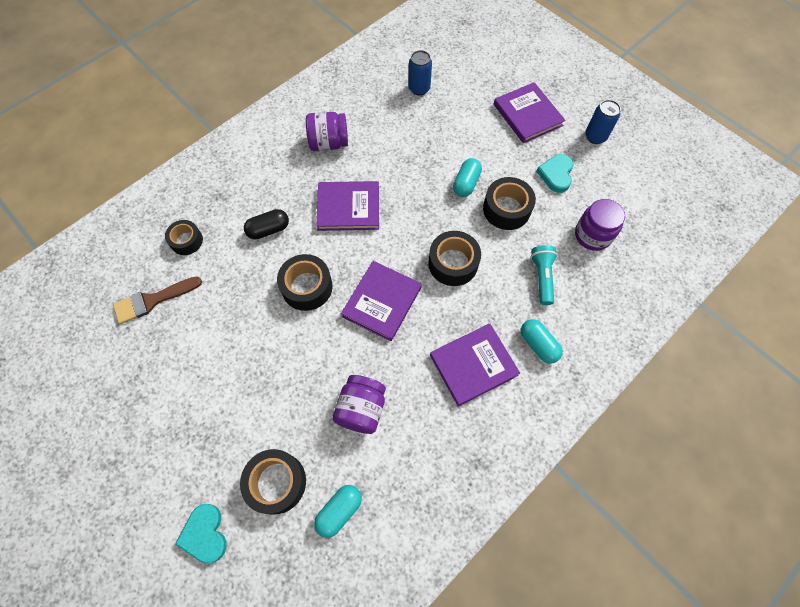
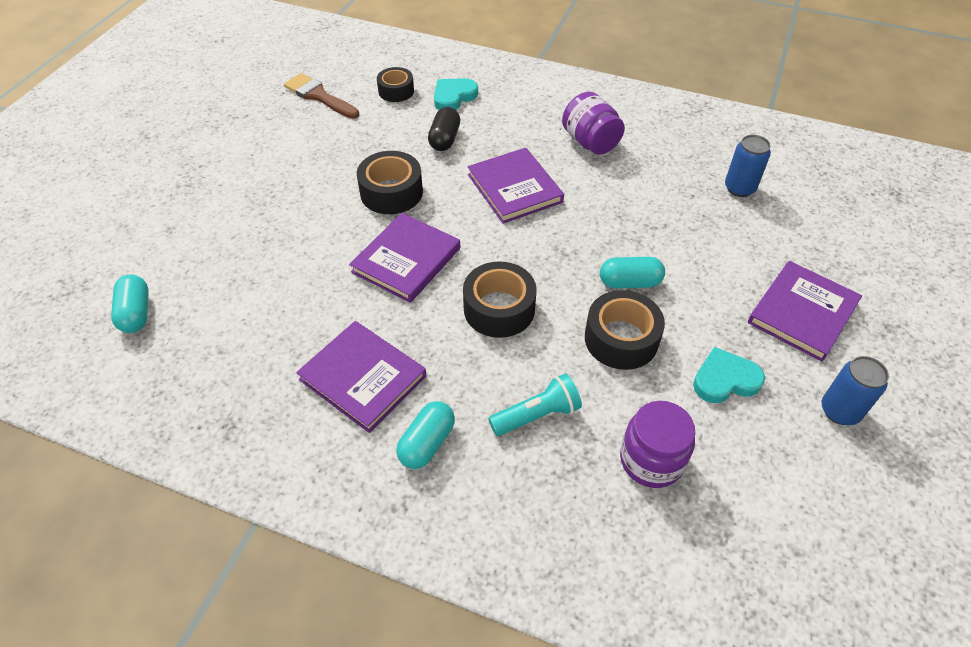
camera: 65 degrees right, 15 degrees down
turquoise heart [175,504,227,564] -> turquoise heart moved to [434,78,478,110]
black tape [240,449,306,515] -> none
black capsule [244,209,289,239] -> black capsule turned 60 degrees clockwise [428,107,460,151]
turquoise capsule [314,485,362,538] -> turquoise capsule turned 60 degrees clockwise [111,275,149,333]
purple jar [332,375,386,434] -> none
purple book [341,261,422,341] -> purple book turned 60 degrees counterclockwise [349,213,460,303]

